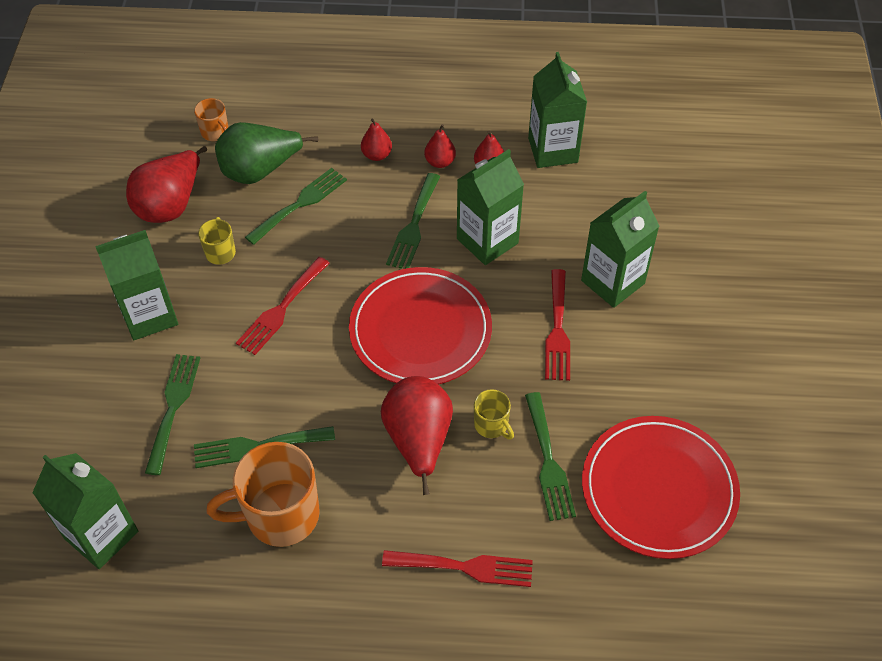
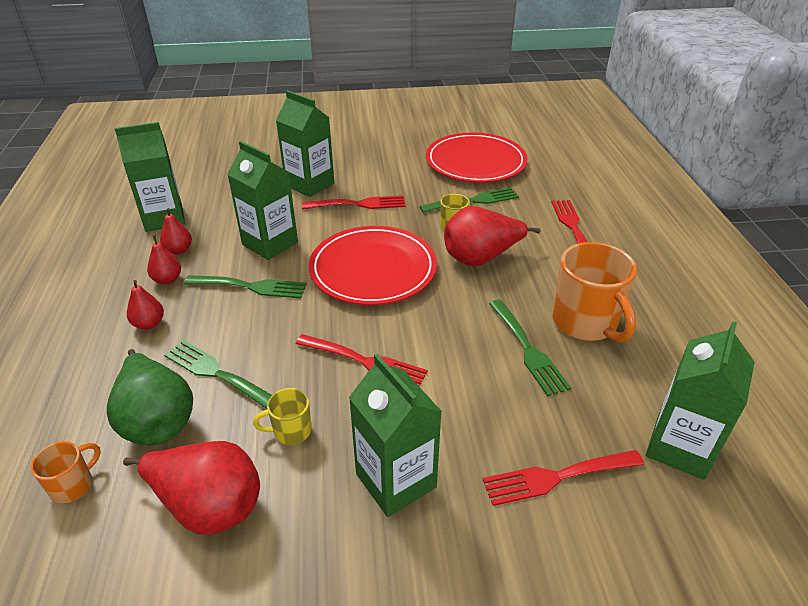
camera: 100 degrees left, 15 degrees down
green fork [145,354,200,475] -> none
none -> red fork [483,450,644,506]

